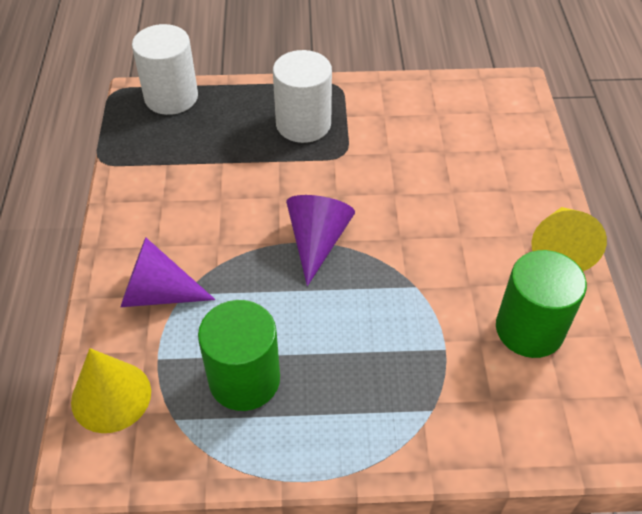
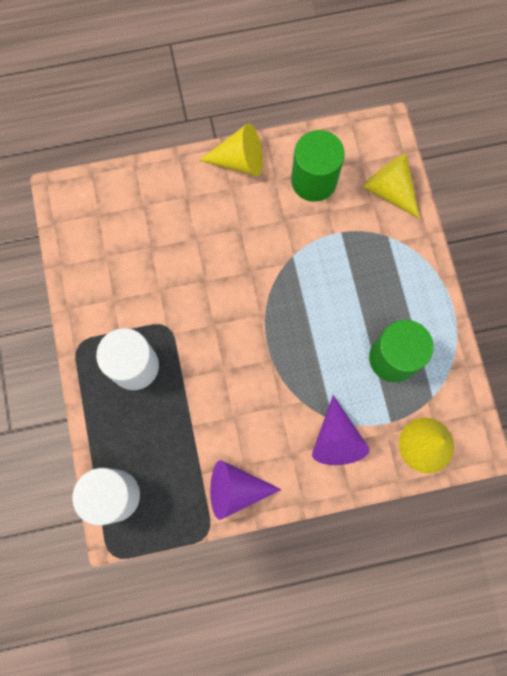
camera: 100 degrees left, 25 degrees up
purple cone [286,195,355,286] -> purple cone moved to [210,460,282,520]
none -> yellow cone [363,154,420,219]

